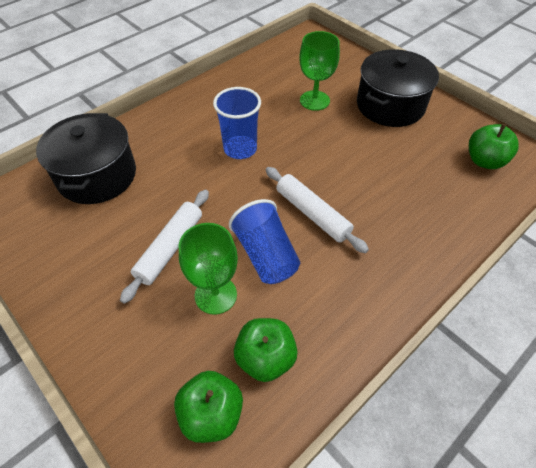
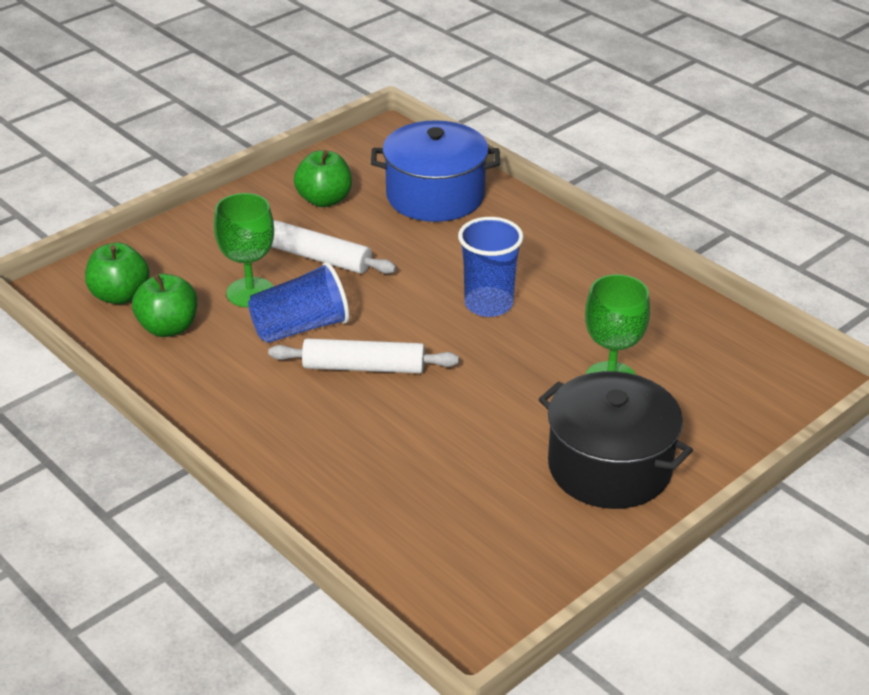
camera: 90 degrees right, 15 degrees down
black pot [36,113,136,204] -> blue pot [371,120,500,222]
white rolling pin [266,167,369,253] -> white rolling pin turned 45 degrees clockwise [268,338,459,373]
green apple [469,124,519,169] -> green apple moved to [294,150,352,207]

